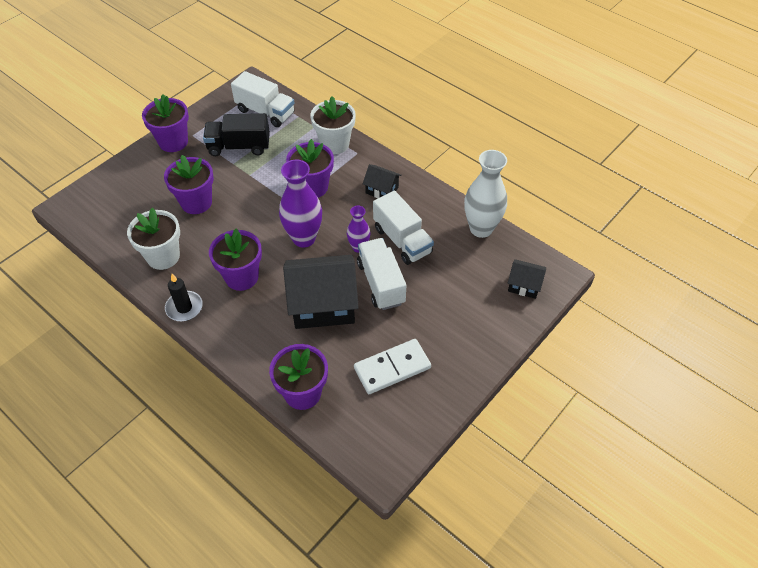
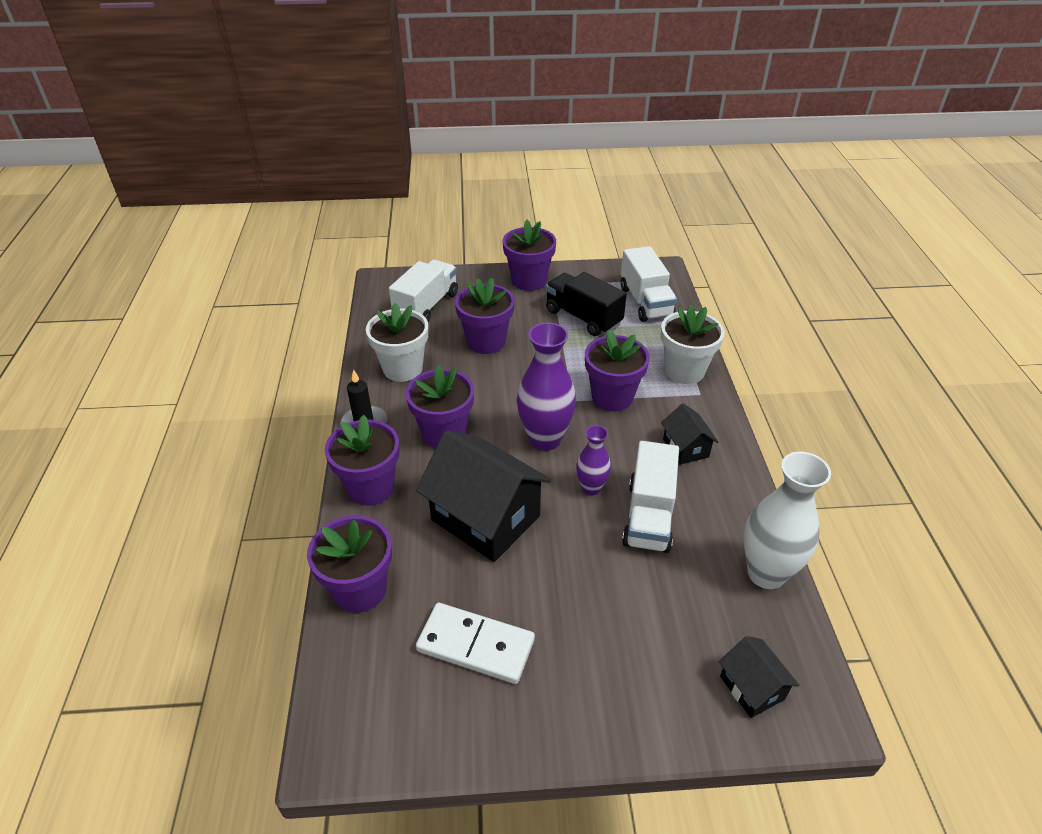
camera: 45 degrees right, 10 degrees down
white truck [357,238,406,310] -> white truck moved to [389,260,458,322]
none -> purple flower pot [325,415,400,506]

